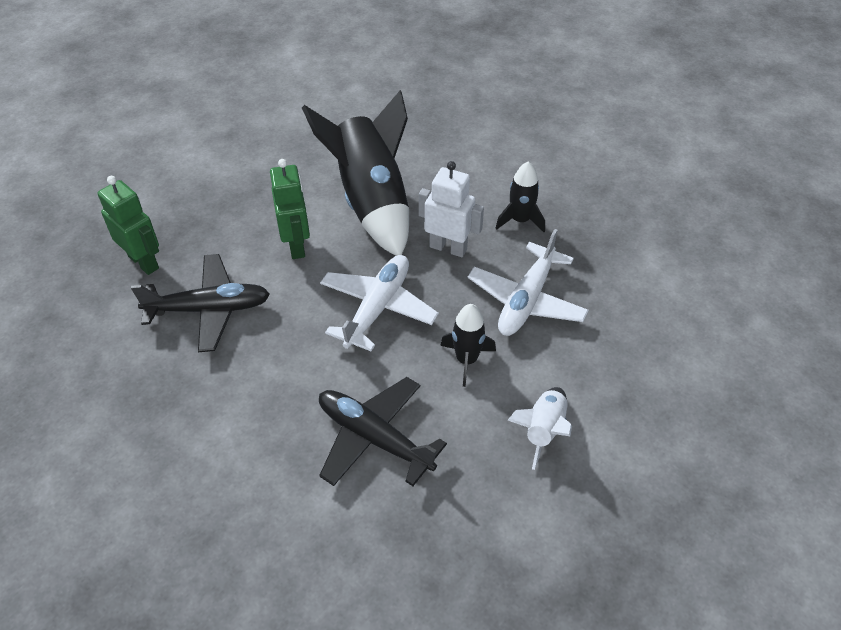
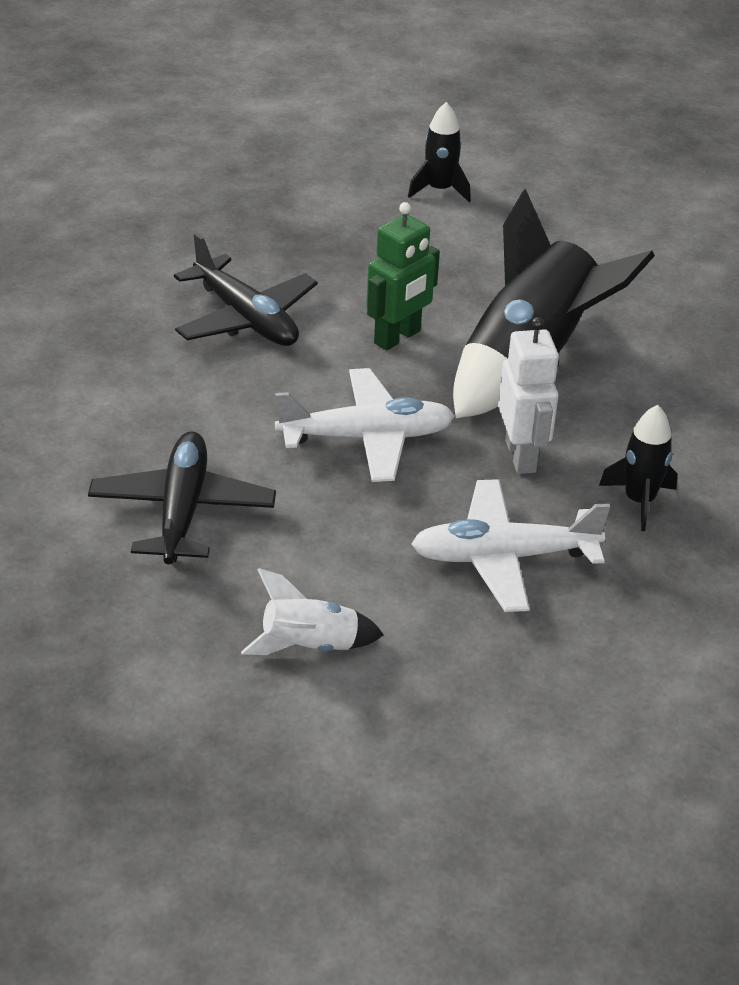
camera: 55 degrees right, 10 degrees down
green robot [98,176,159,275] -> none
black rocket [440,304,496,387] -> black rocket moved to [408,102,471,202]

